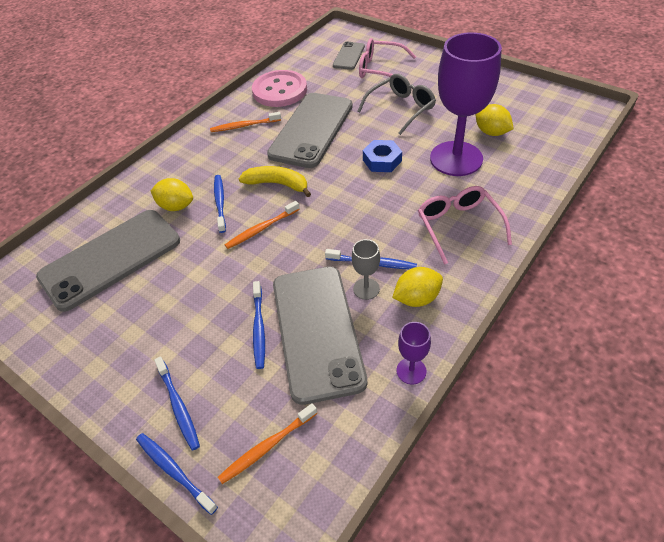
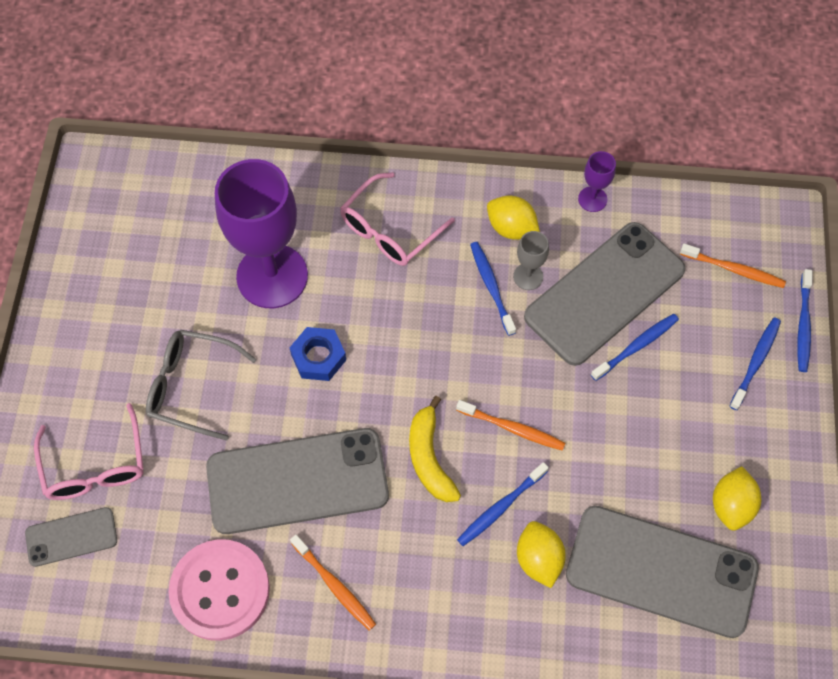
camera: 125 degrees left, 15 degrees up
yellow lemon [475,104,514,136] -> yellow lemon moved to [713,466,761,531]

